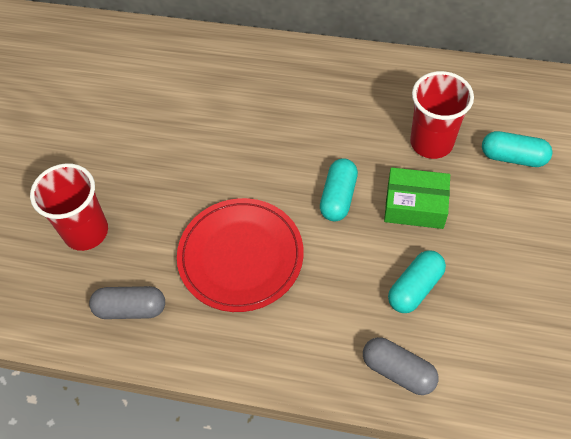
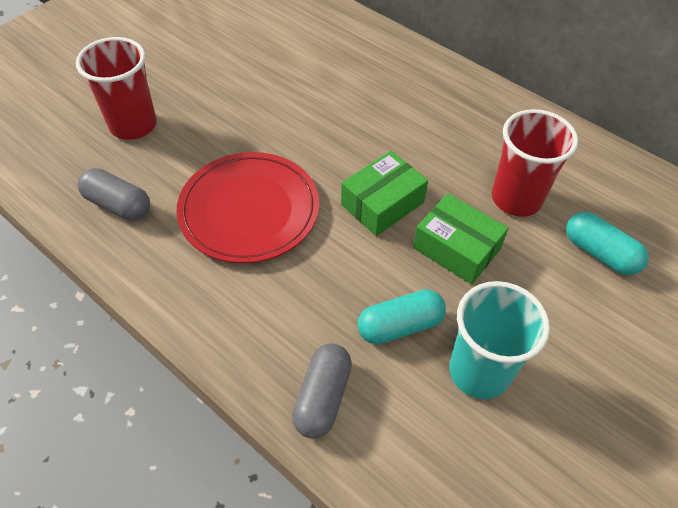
camera: 25 degrees right, 5 degrees down
turquoise capsule [320,158,358,222] -> green box [341,151,428,236]
grey capsule [363,337,439,395] -> grey capsule turned 45 degrees clockwise [292,343,352,438]
none -> turquoise cup [449,281,550,399]

